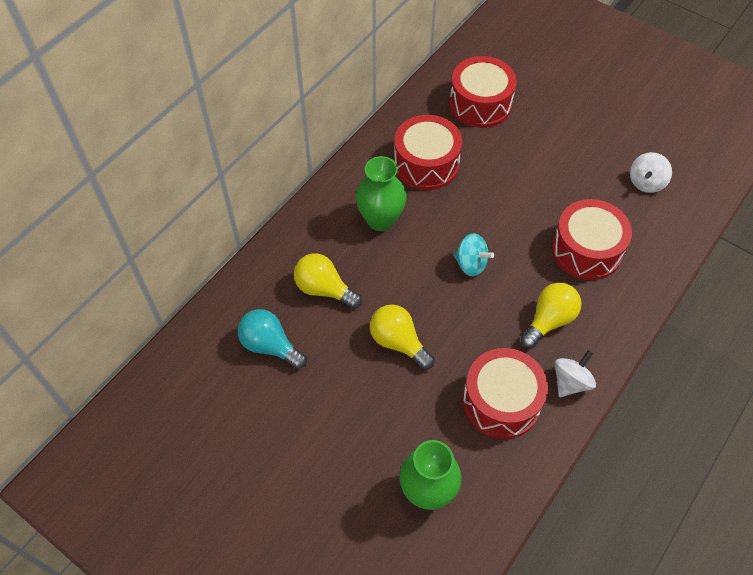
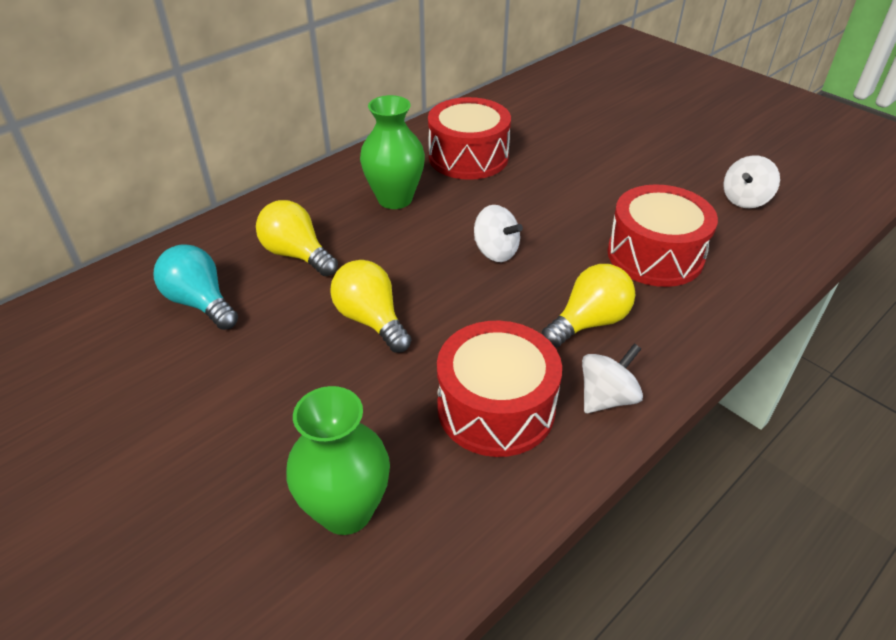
camera: 10 degrees right, 15 degrees down
red drum [449,56,517,128] -> none
turquoise spinning top [453,233,494,277] -> white spinning top [474,205,523,262]

